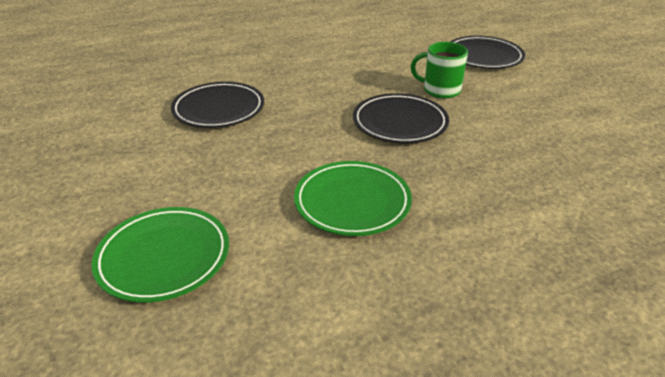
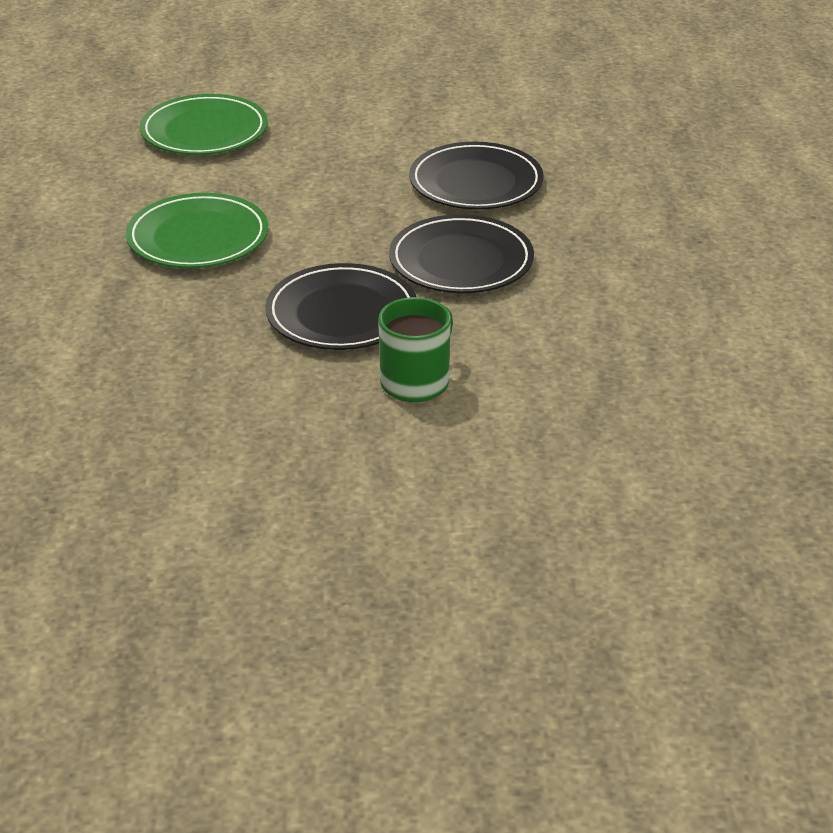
camera: 110 degrees right, 0 degrees up
black plate [450,36,525,69] -> black plate moved to [389,214,534,293]

